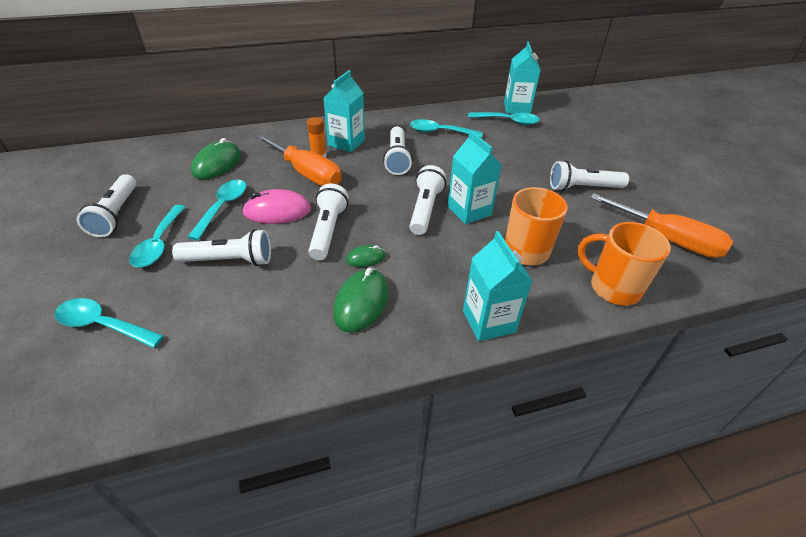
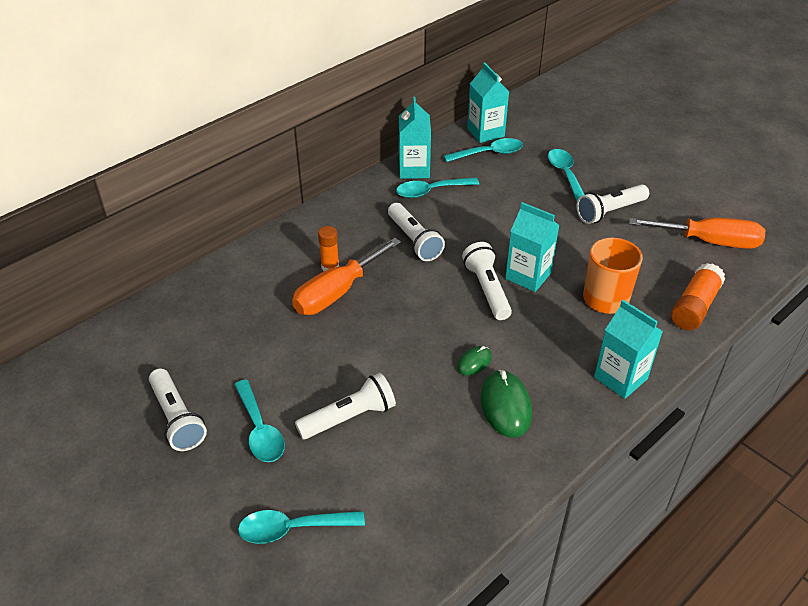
camera: 25 degrees left, 0 degrees up
turquoise spoon [188,180,246,240] -> turquoise spoon moved to [548,149,585,202]
green mouse [191,138,241,179] -> none
pink mouse [242,189,311,224] -> none
orange screwdriver [255,134,342,186] -> orange screwdriver turned 120 degrees clockwise [292,238,401,315]
white flashlight [308,184,349,260] -> none
turquoise carton [323,70,365,152] -> turquoise carton moved to [399,97,431,179]
orange mug [578,222,671,306] -> orange glue stick [671,263,725,330]

